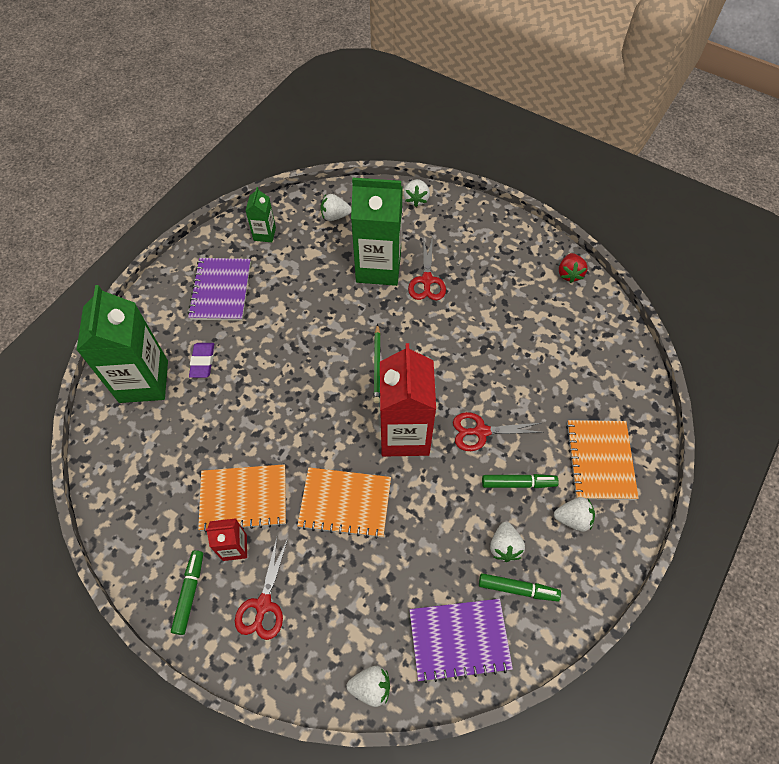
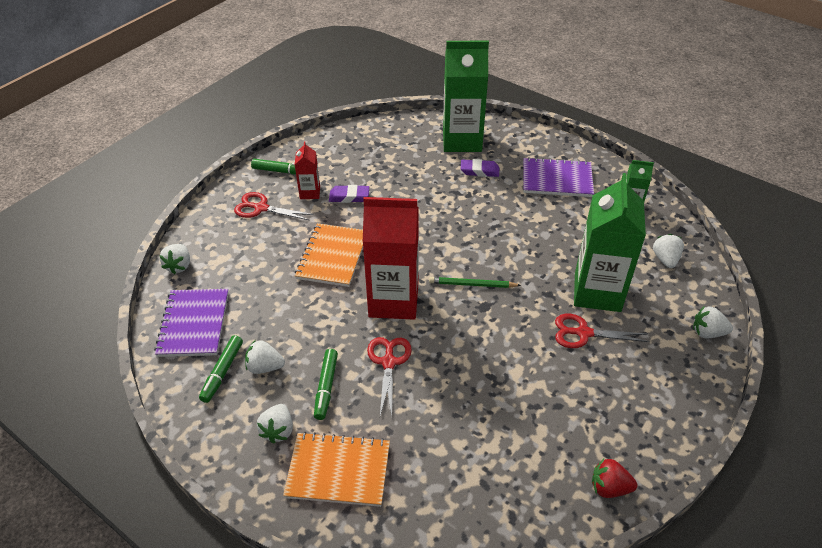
camera: 95 degrees right, 15 degrees down
orange notebook [198,464,286,532] -> purple eraser [329,185,369,203]

